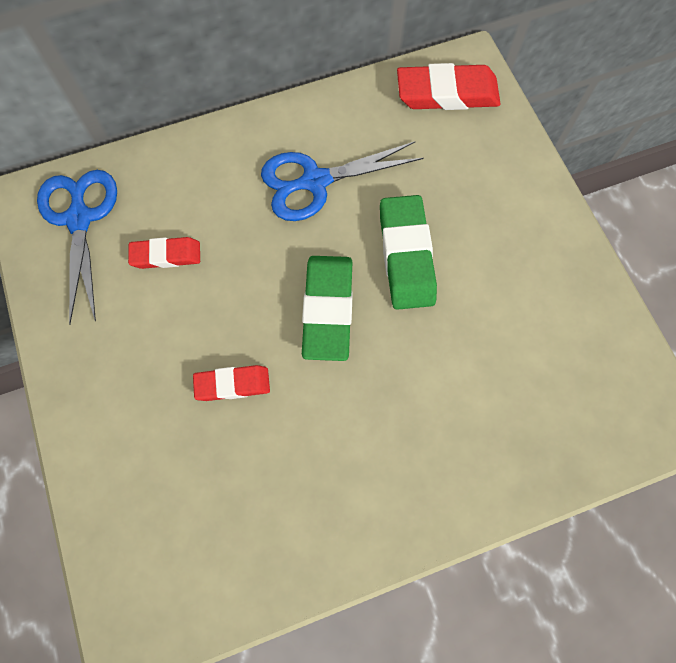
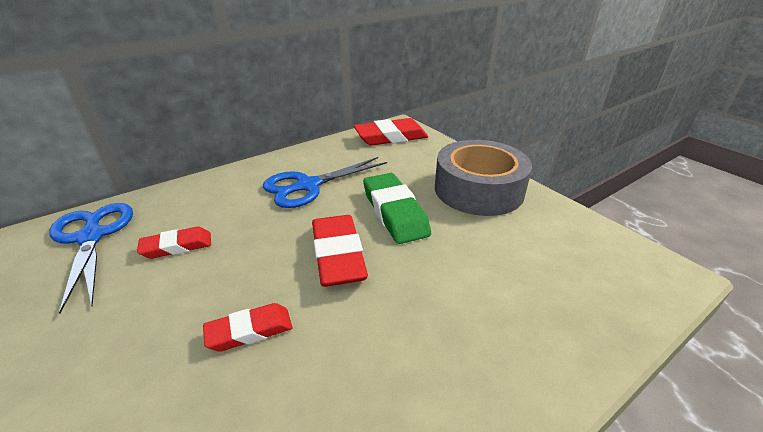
camera: 15 degrees left, 35 degrees down
green eraser [302,256,352,361] -> red eraser [312,215,368,287]
none -> grey tape [435,140,532,216]

